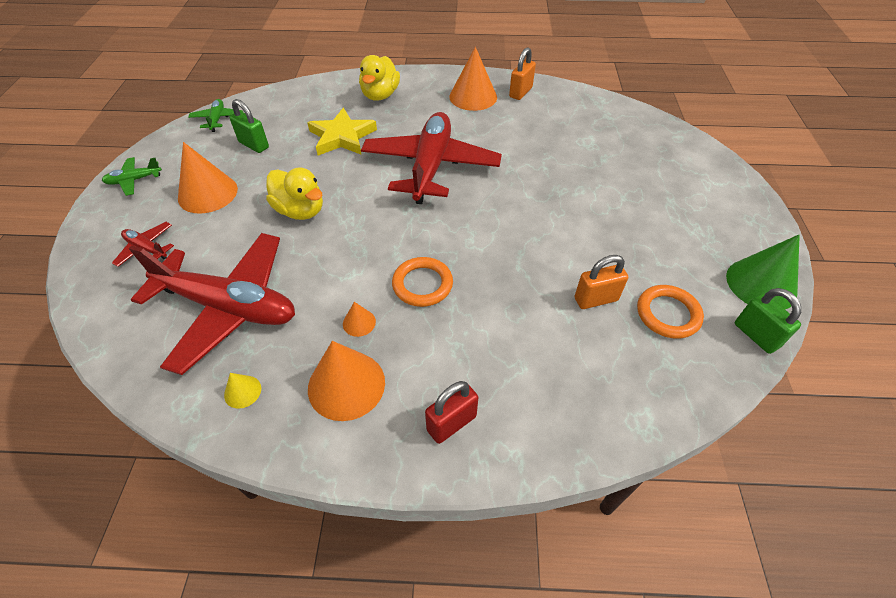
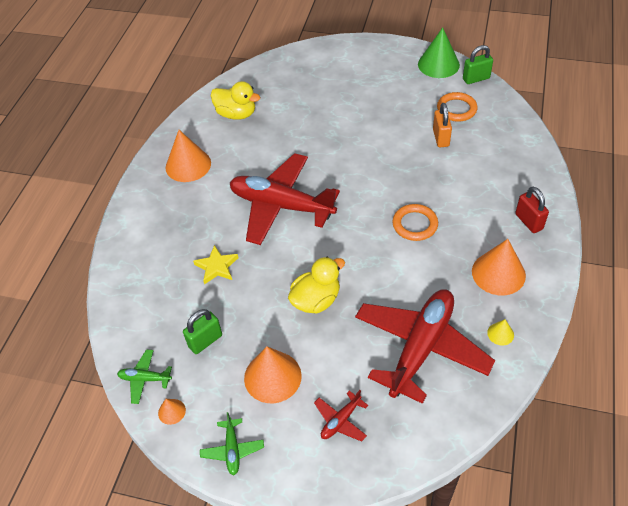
camera: 75 degrees left, 0 degrees up
yellow star [307,108,377,155] -> yellow star [193,245,239,285], size x0.66
orange cone [343,302,376,337] -> orange cone moved to [158,399,186,425]
yellow duck [359,55,400,101] -> yellow duck moved to [211,81,260,120]
orange padlock [509,47,536,100] -> none

